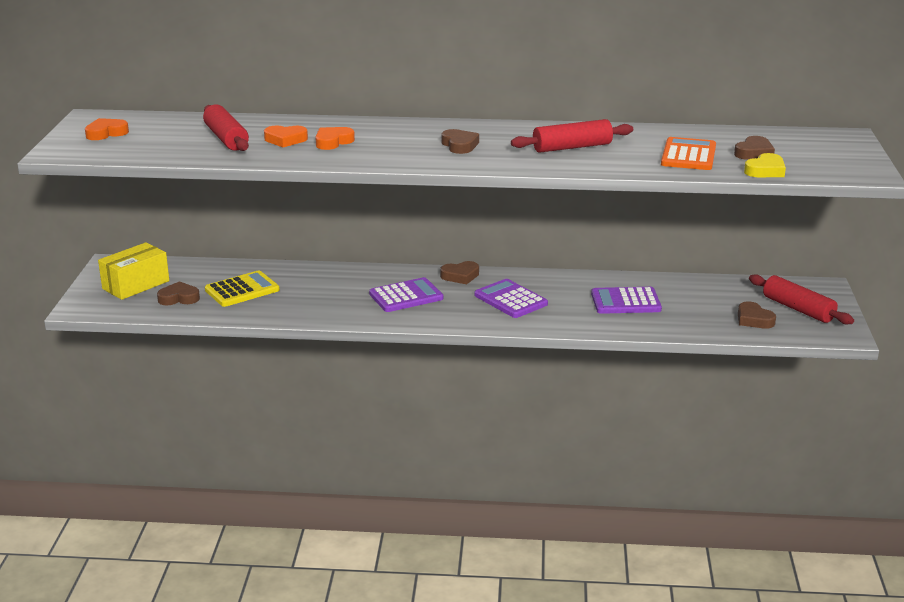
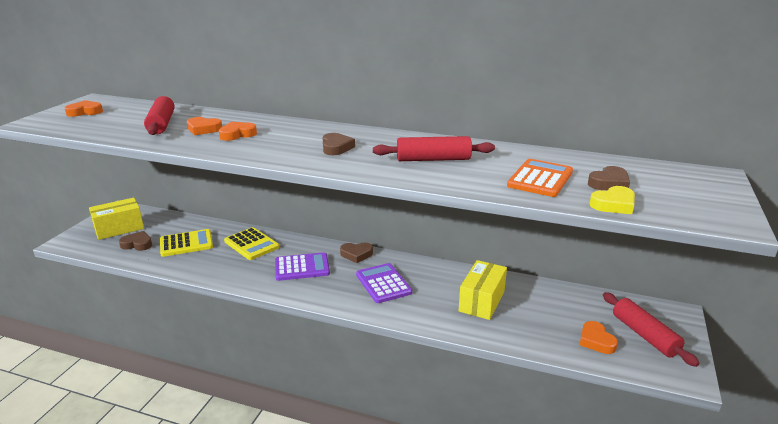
camera: 15 degrees right, 0 degrees up
purple calculator [591,287,662,314] -> yellow box [459,260,507,320]
brown heart [738,301,776,329] -> orange heart [580,321,618,354]
none -> yellow calculator [224,227,279,260]

